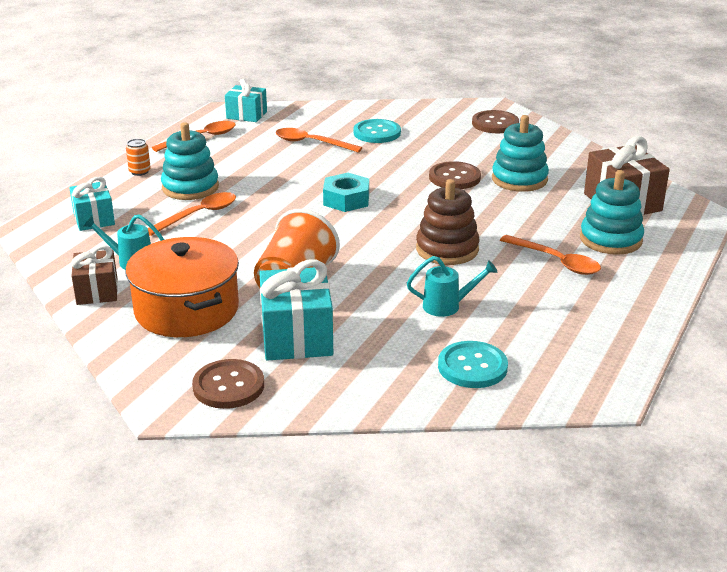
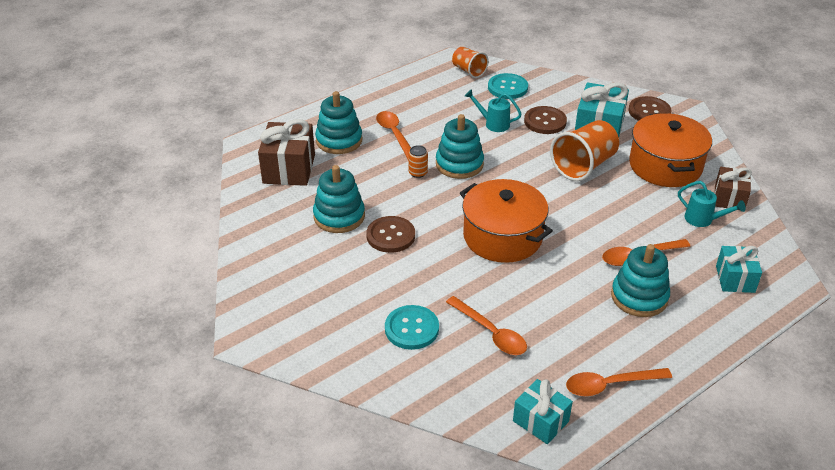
camera: 155 degrees left, 10 degrees up
orange can [126,139,151,176] -> orange can moved to [408,145,428,178]
turquoise nut [323,173,369,212] -> orange pot [460,179,553,263]
brown stacking toy [416,179,480,265] -> turquoise stacking toy [436,114,484,179]
brown button [472,110,519,133] -> brown button moved to [524,106,567,134]
none -> orange cup [452,47,489,78]

